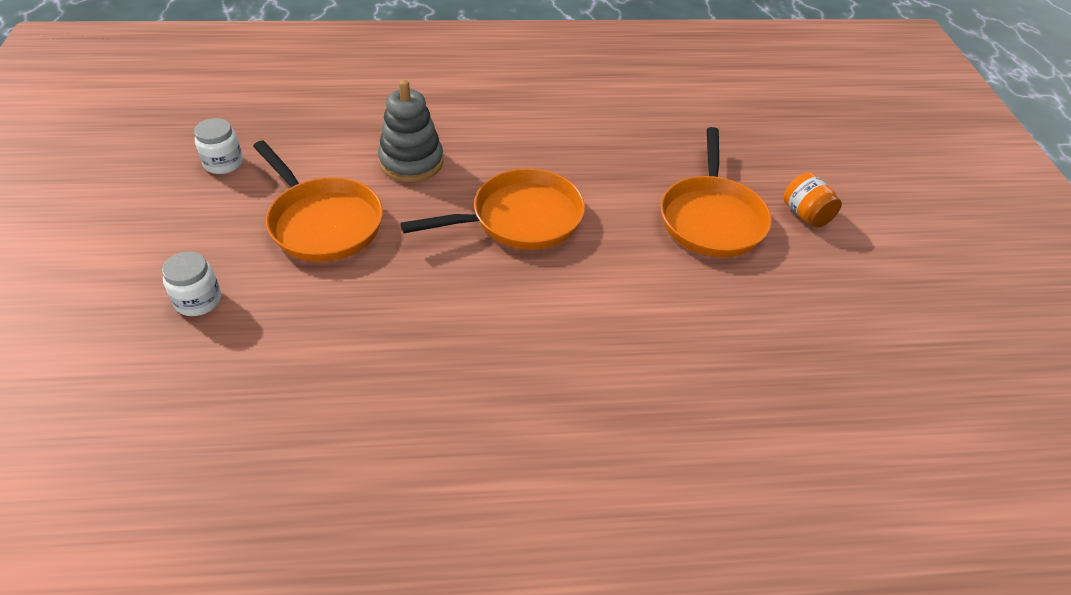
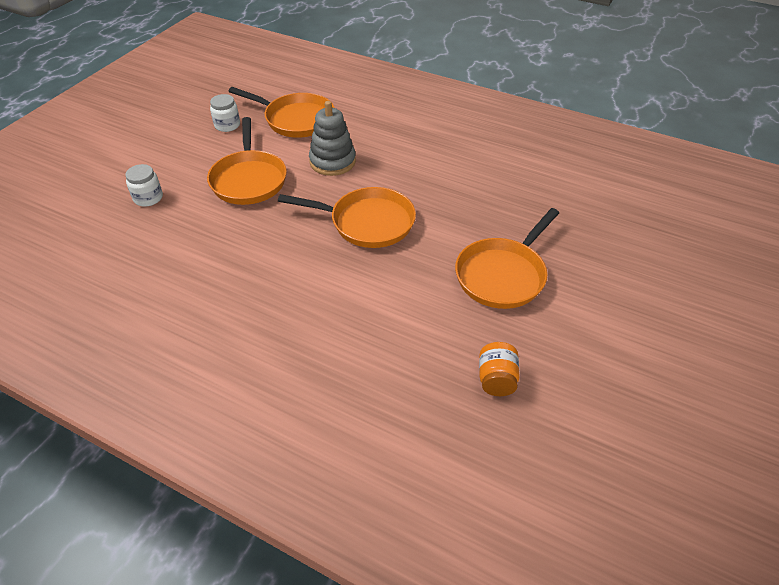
camera: 35 degrees right, 0 degrees up
orange jar [783,172,842,227] -> orange jar moved to [479,342,520,396]
none -> orange pan [228,87,335,138]

